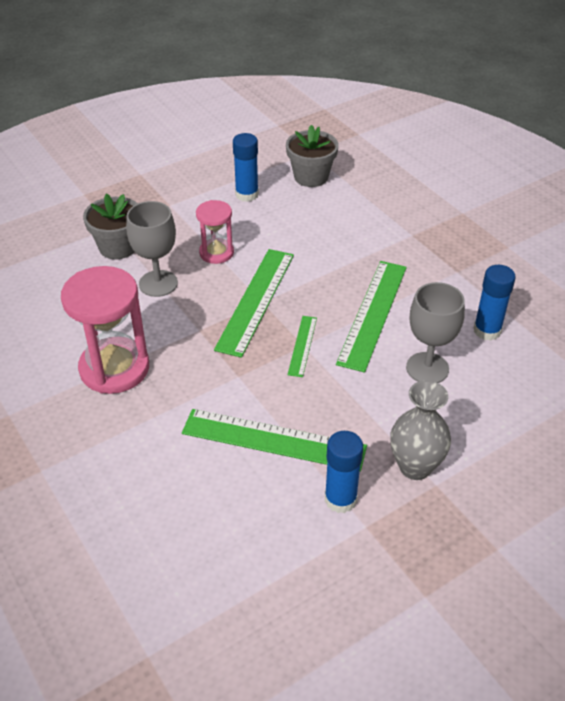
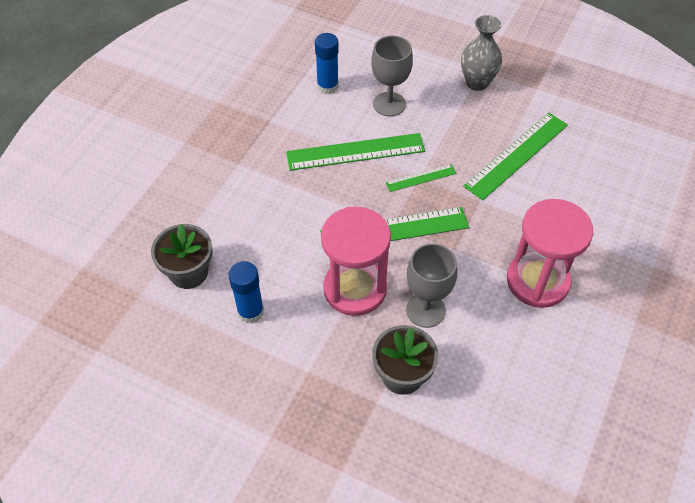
camera: 120 degrees left, 10 degrees up
green ruler [182,409,367,472] -> green ruler turned 60 degrees clockwise [463,113,568,200]
pink hourglass [196,200,234,264] -> pink hourglass [321,207,391,316], size x1.76
blue glue stick [325,431,363,513] -> none

